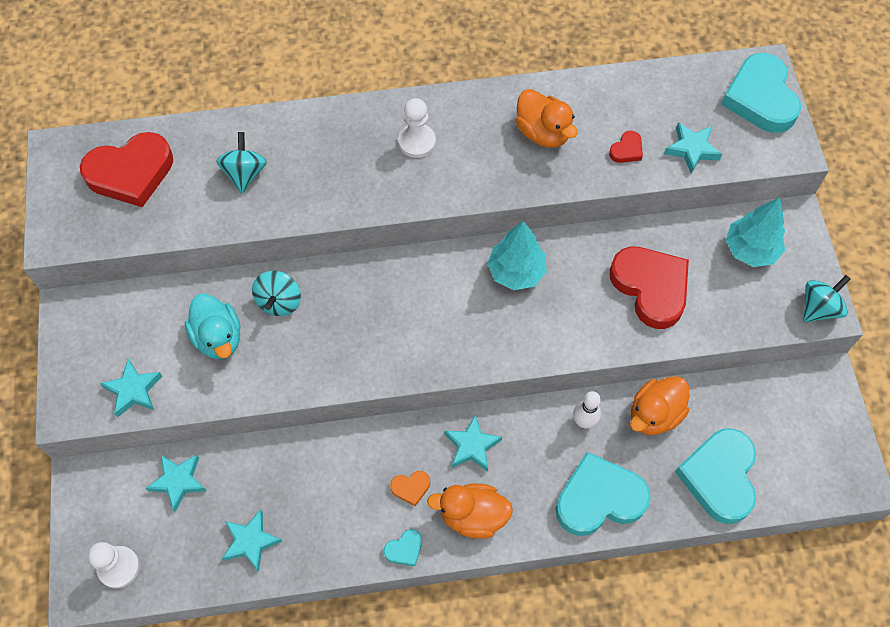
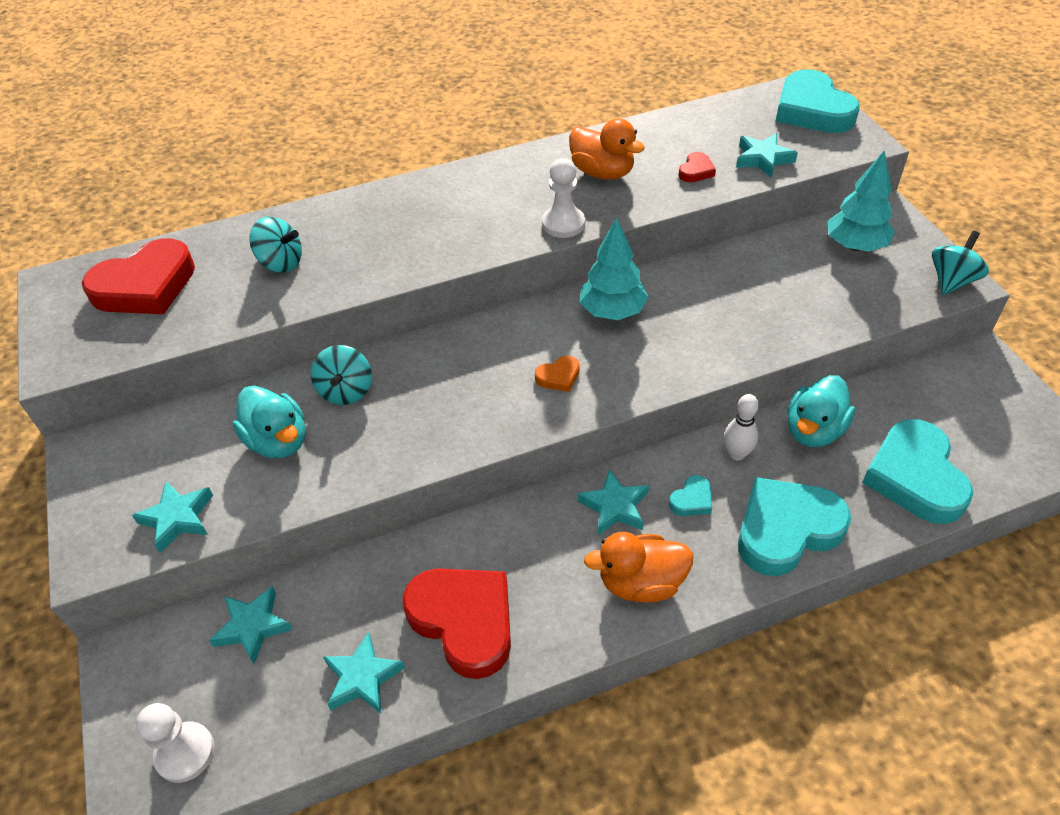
camera: 10 degrees left, 15 degrees down
turquoise spinning top [216,132,267,193] -> turquoise spinning top turned 120 degrees clockwise [249,217,302,273]
turquoise heart [384,529,422,566] -> turquoise heart moved to [669,475,712,516]
orange heart [390,471,430,506] -> orange heart moved to [535,356,580,392]
white pawn [398,98,436,158] -> white pawn moved to [542,158,585,238]
red heart [610,246,689,329] -> red heart moved to [402,569,511,679]
orange duck [630,376,689,435] -> turquoise duck [787,375,855,447]

